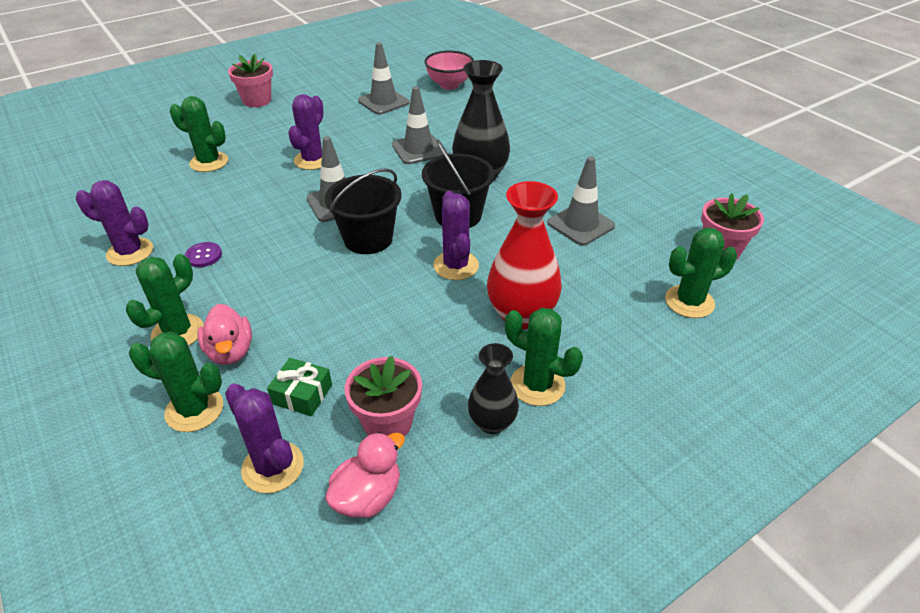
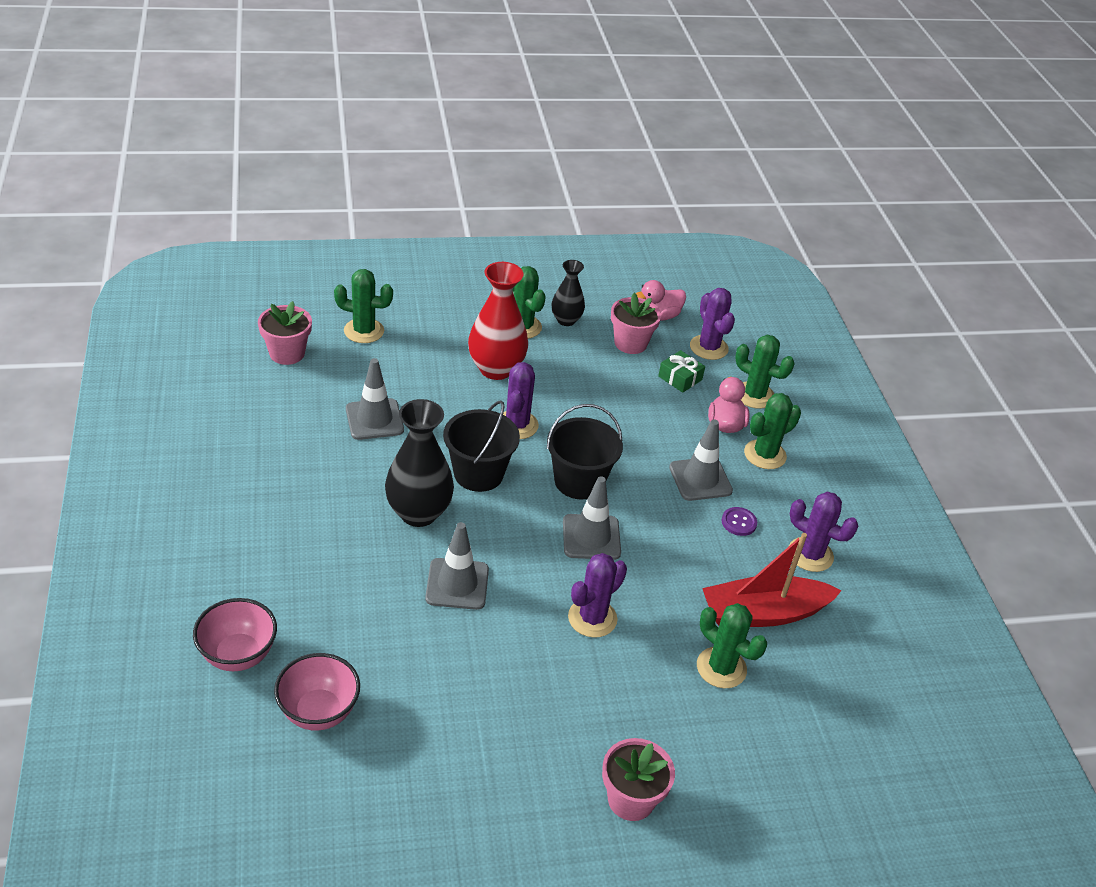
camera: 160 degrees left, 0 degrees up
grey traffic cone [358,43,409,115] -> grey traffic cone moved to [669,419,733,501]
none -> pink bowl [193,598,277,671]
none -> red boat [702,533,842,627]

